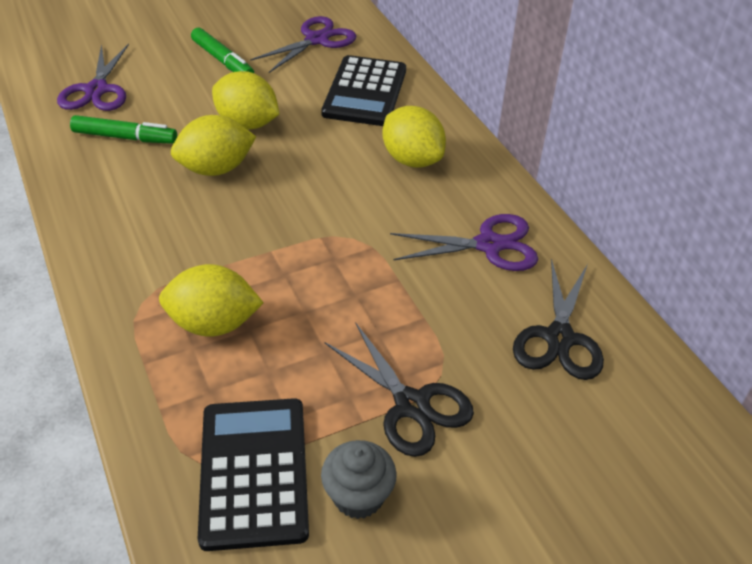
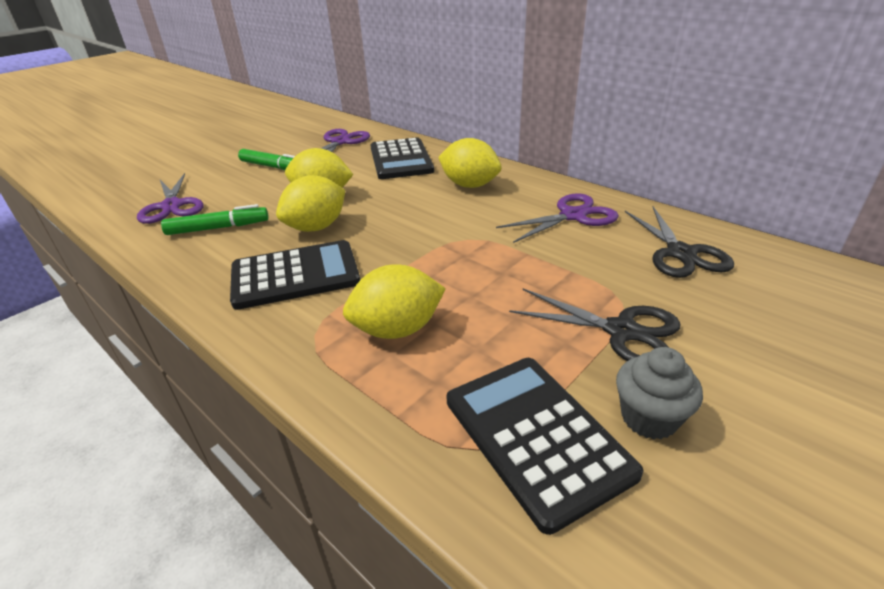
camera: 20 degrees left, 10 degrees down
none -> black calculator [230,240,360,310]

